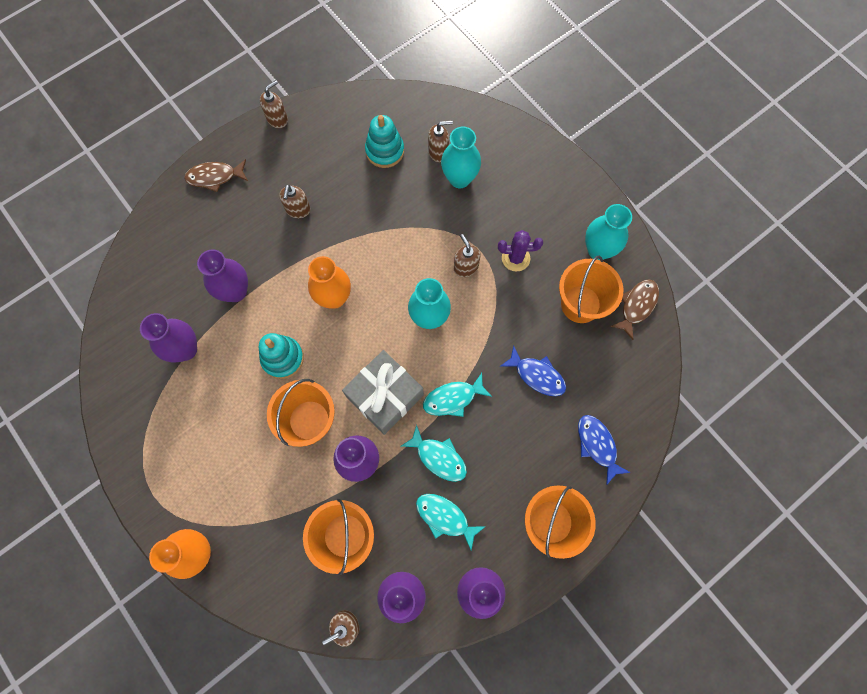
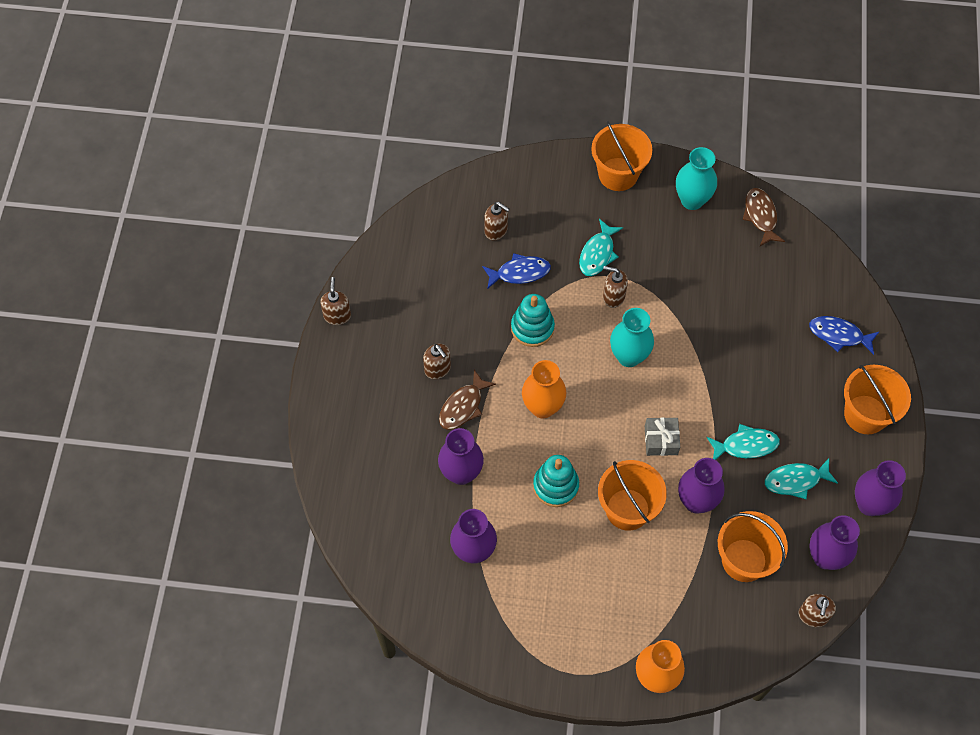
camera: 45 degrees left, 10 degrees down
brown fish [184,159,248,192] -> brown fish moved to [439,370,496,430]
grey gift [342,350,424,435] -> grey gift [645,417,680,456], size x0.55
turquoise stacking toy [365,115,404,168] -> turquoise stacking toy moved to [511,294,555,347]
turquoise fish [423,373,492,417] -> turquoise fish moved to [579,219,623,276]
brown soap dispenser [428,120,453,162] -> brown soap dispenser turned 90 degrees clockwise [484,202,509,240]
turquoise vase [441,127,481,188] -> none
purple cactus [498,230,543,271] -> none
blue fish [500,345,566,396] -> blue fish moved to [482,253,551,289]
orange bucket [559,256,624,323] -> orange bucket moved to [591,121,652,191]

